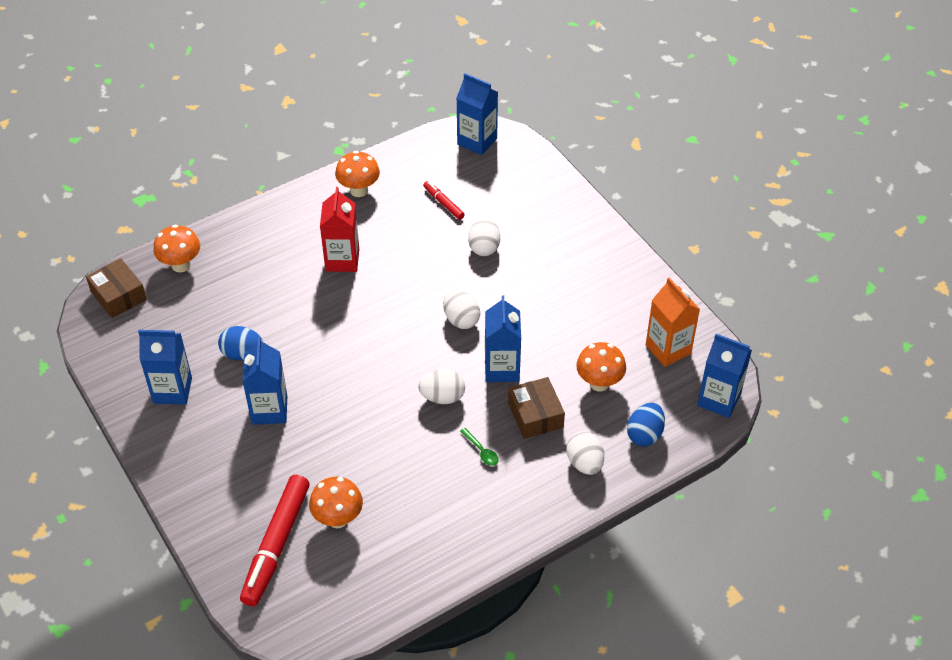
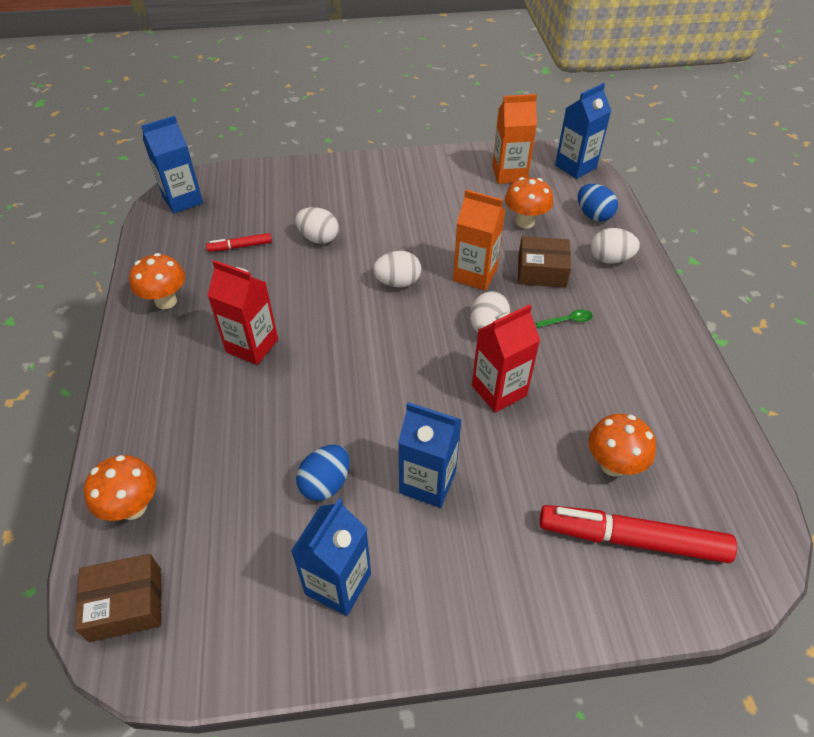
camera: 65 degrees left, 0 degrees up
red marker [240,475,310,606] -> red marker turned 150 degrees clockwise [539,505,737,563]
blue carton [485,295,521,382] -> orange carton [453,190,505,291]
none -> red carton [472,304,540,413]

